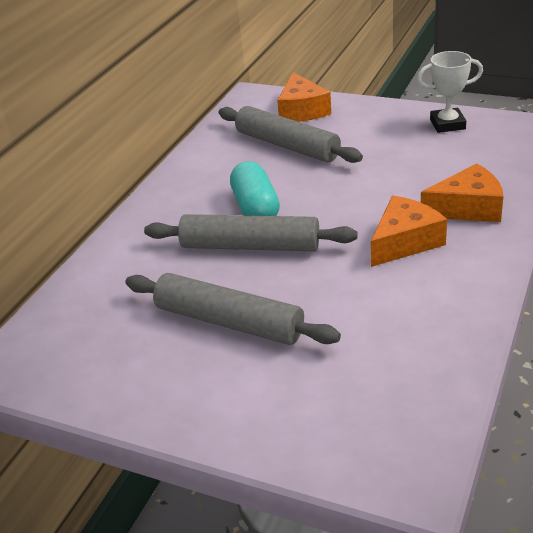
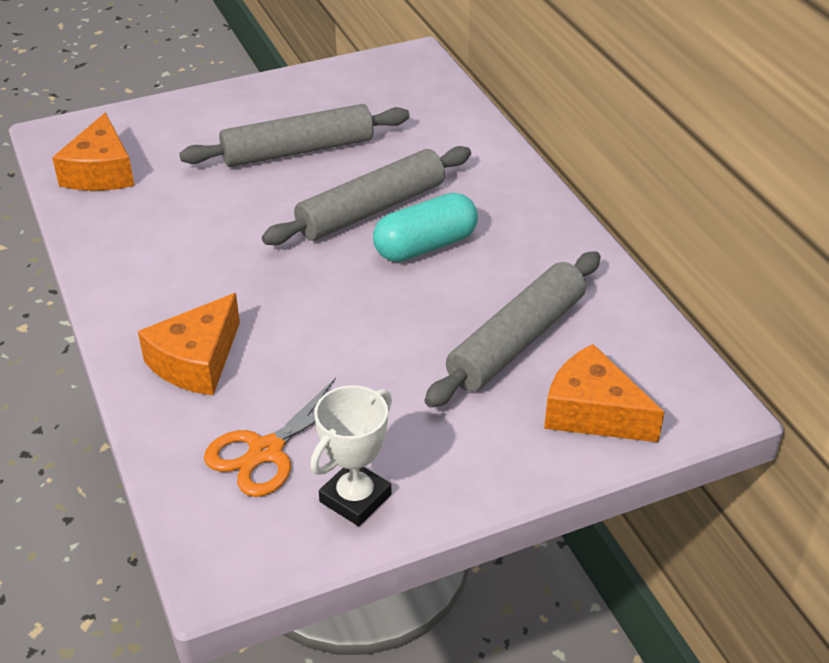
camera: 130 degrees right, 5 degrees up
grey rolling pin [219,106,363,163] -> grey rolling pin turned 45 degrees counterclockwise [425,251,601,408]
turquoise capsule [230,161,280,216] -> turquoise capsule turned 60 degrees counterclockwise [373,193,478,262]
orange cheese [371,196,447,267] -> orange cheese moved to [52,112,135,191]
none -> orange scissors [204,378,336,497]

